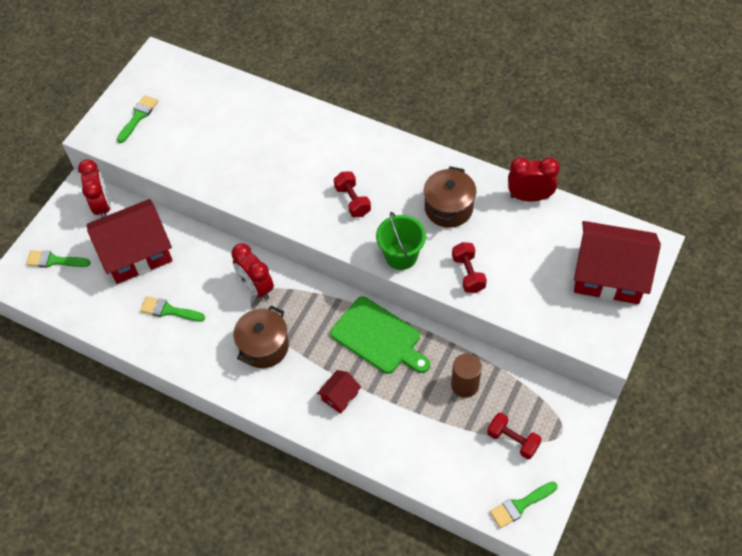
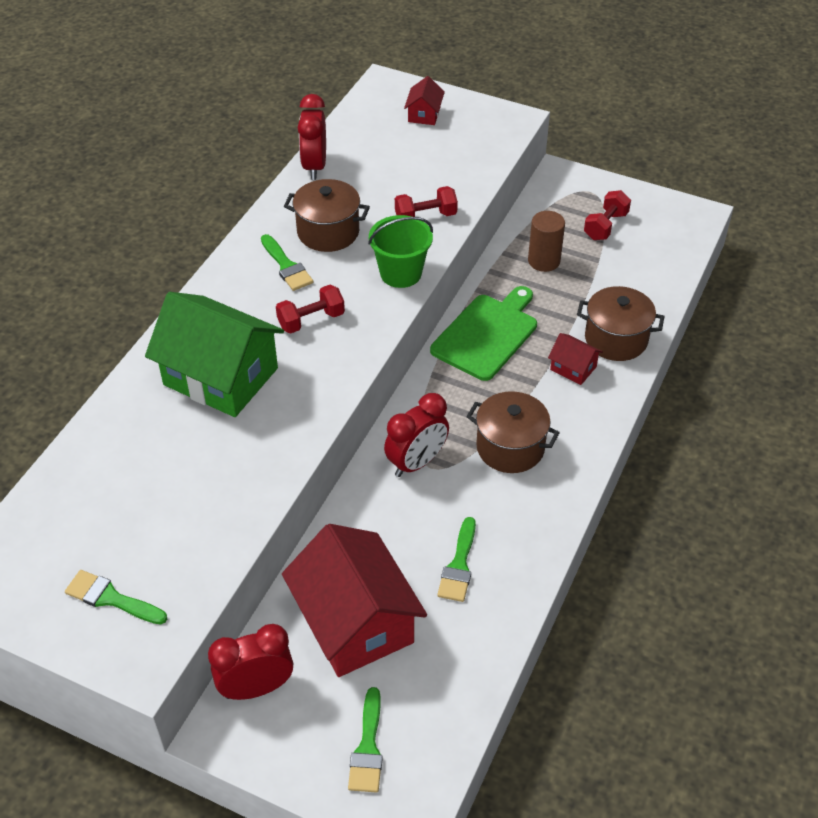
camera: 95 degrees left, 10 degrees down
green brush [490,482,558,528] -> green brush moved to [261,234,313,291]
red house [574,221,661,304] -> red house [404,76,445,125], size x0.44
none -> green house [145,292,284,417]
none -> brown pot [577,286,665,361]

